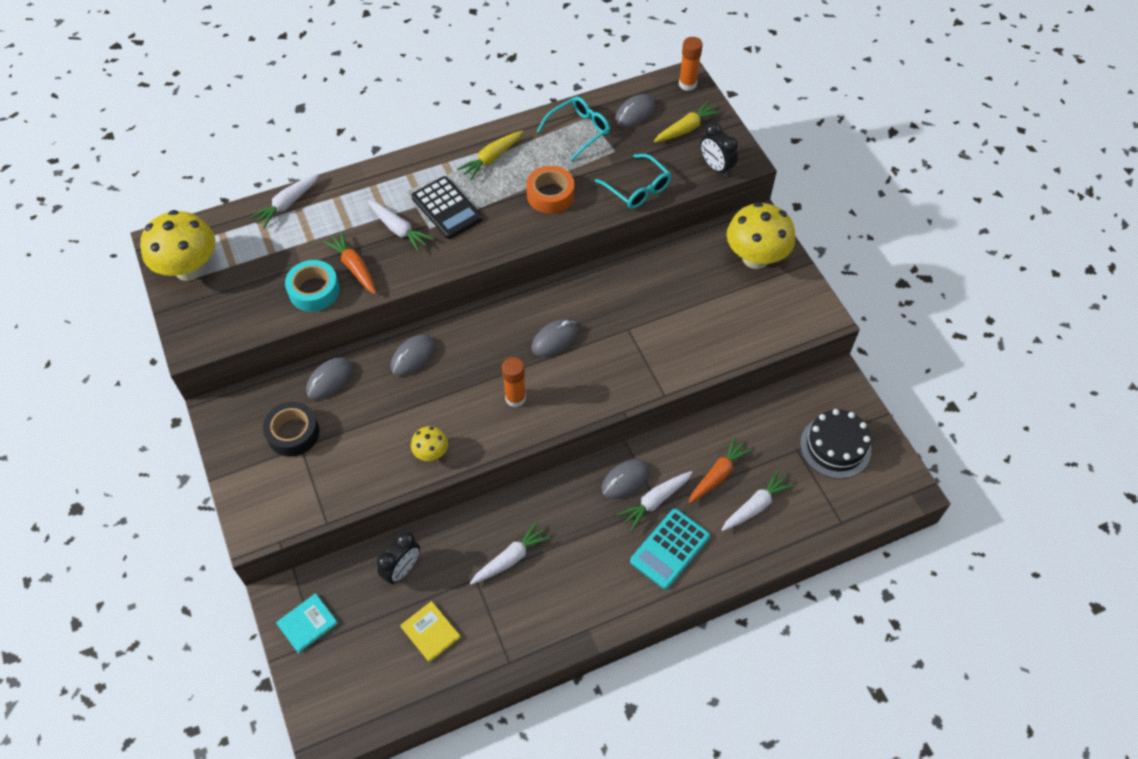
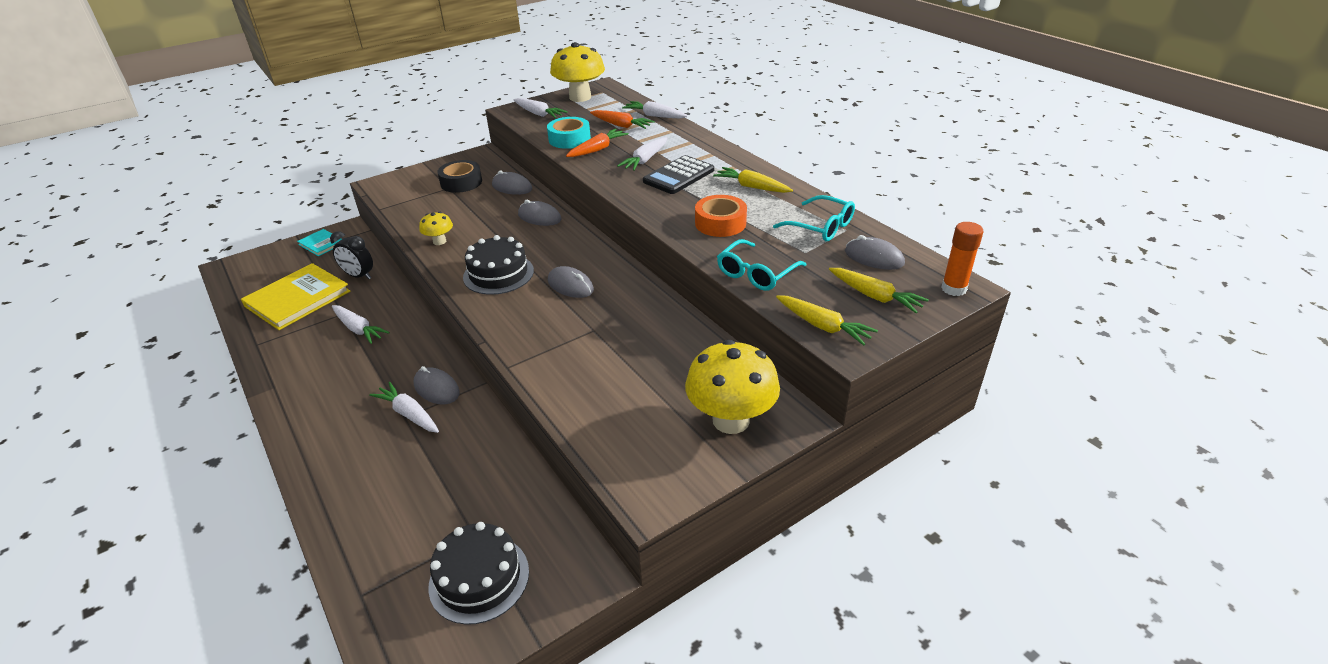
camera: 80 degrees right, 20 degrees down
yellow book [400,601,460,662] -> yellow book [241,263,350,330], size x1.96
orange glue stick [502,357,526,407] -> black cake [463,235,534,295]
turquoise calculator [630,508,710,589] -> none
orange carrot [689,437,753,503] -> orange carrot moved to [590,110,655,129]
black clock [700,122,738,177] -> yellow carrot [776,295,878,346]
white carrot [722,470,794,531] -> white carrot moved to [513,98,568,118]

